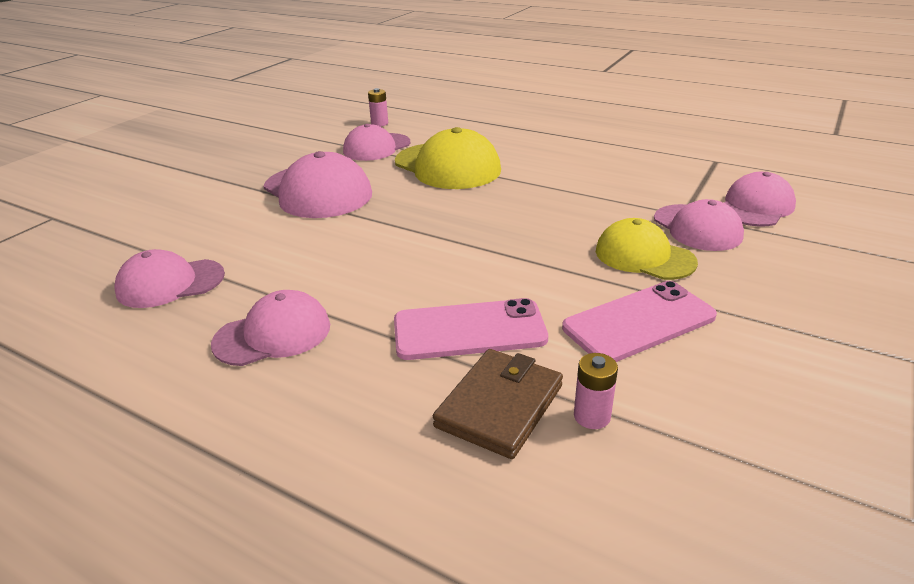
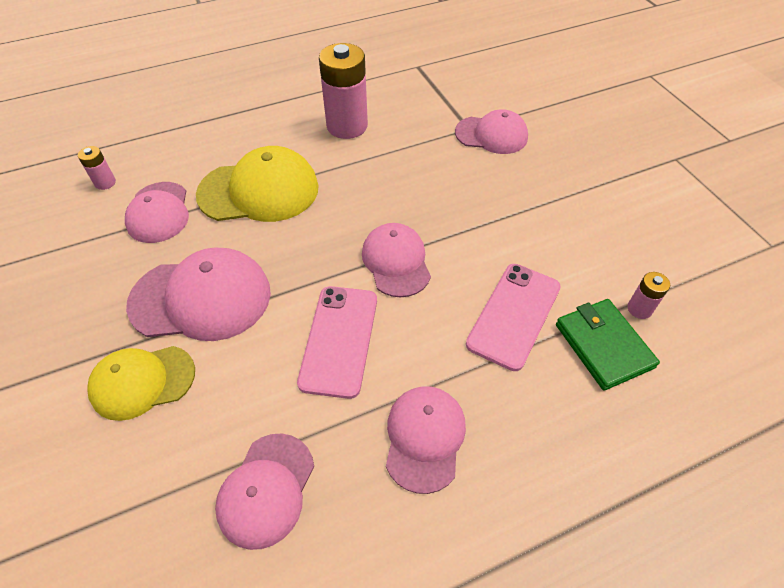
camera: 55 degrees left, 20 degrees up
brown wallet [433,349,563,459] -> green wallet [556,299,660,391]
pink phone [562,281,717,362] -> pink phone moved to [297,286,377,399]
yellow cap [596,218,698,280] -> yellow cap moved to [87,346,195,421]
pink cap [724,172,796,227] -> pink cap moved to [362,223,431,297]
none -> pink battery [319,43,368,139]

